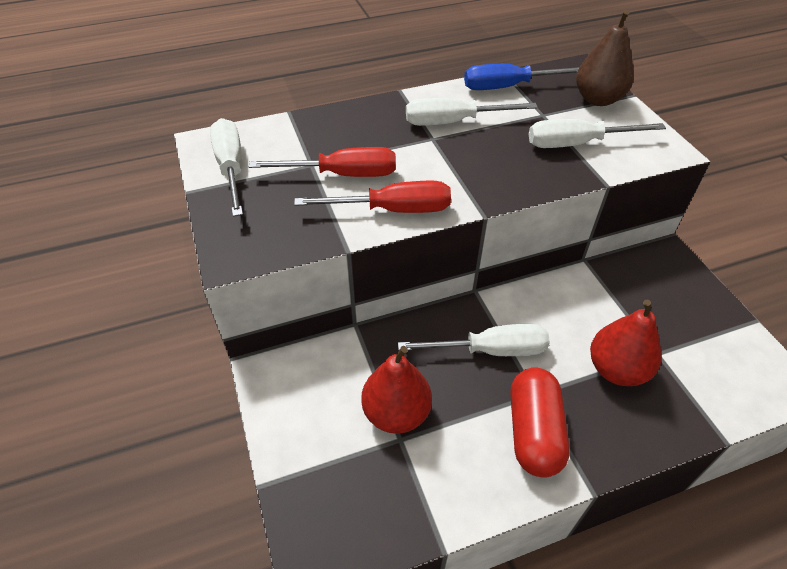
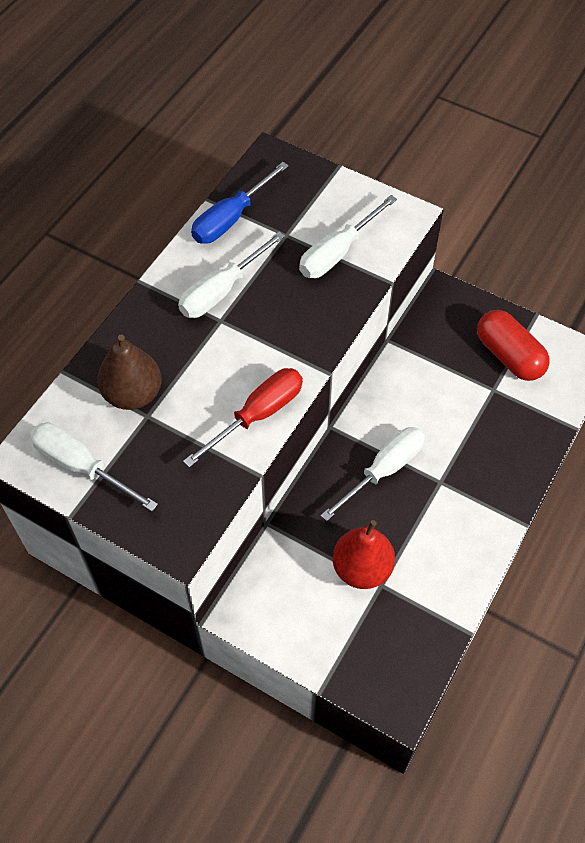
camera: 40 degrees left, 10 degrees up
red screwdriver [249,147,396,177] -> none
red capsule [510,368,570,478] -> red capsule moved to [477,310,550,381]
brown pear [576,10,634,106] -> brown pear moved to [97,334,161,410]
red pear [590,300,662,386] -> none

